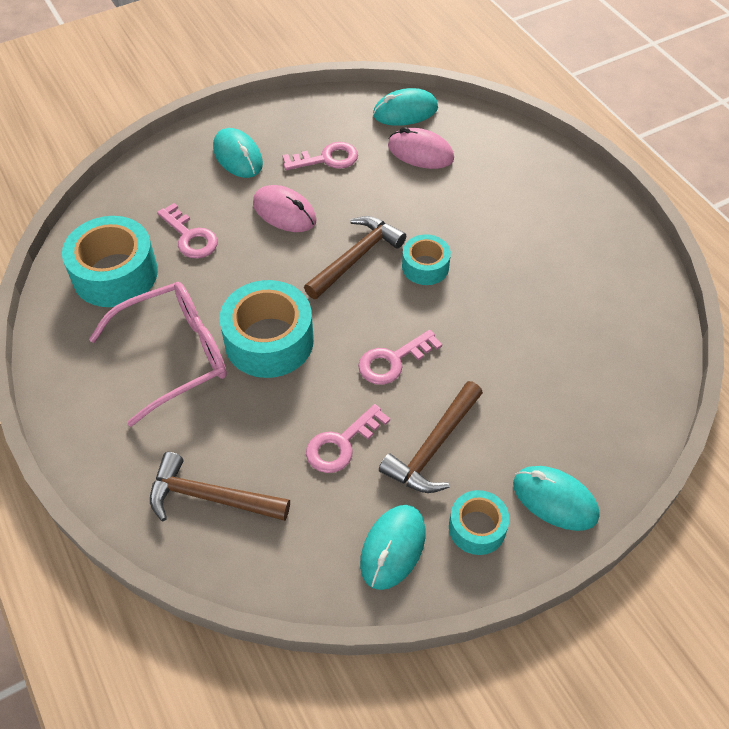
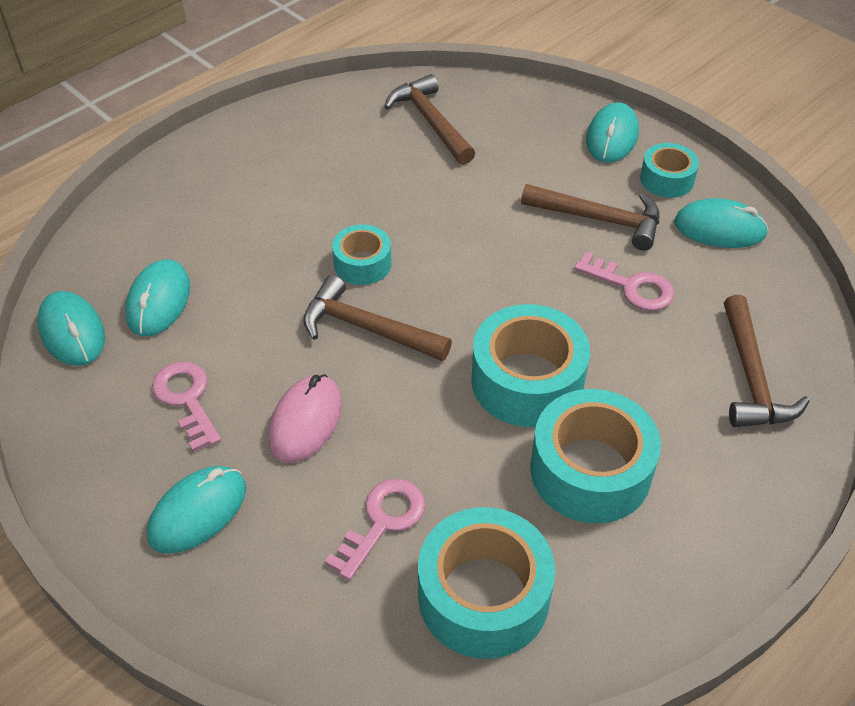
camera: 105 degrees left, 5 degrees down
pink glasses [89,282,227,427] -> turquoise tape [530,389,661,523]
pink key [358,330,442,385] -> none
pink mouse [388,127,454,169] -> turquoise mouse [125,259,190,336]
none -> brown hammer [385,74,475,165]

